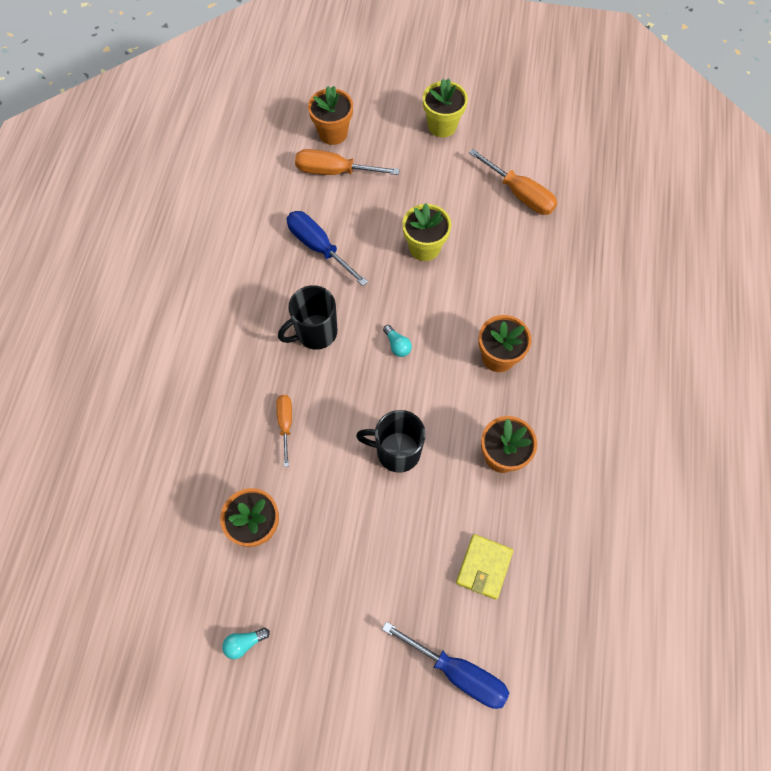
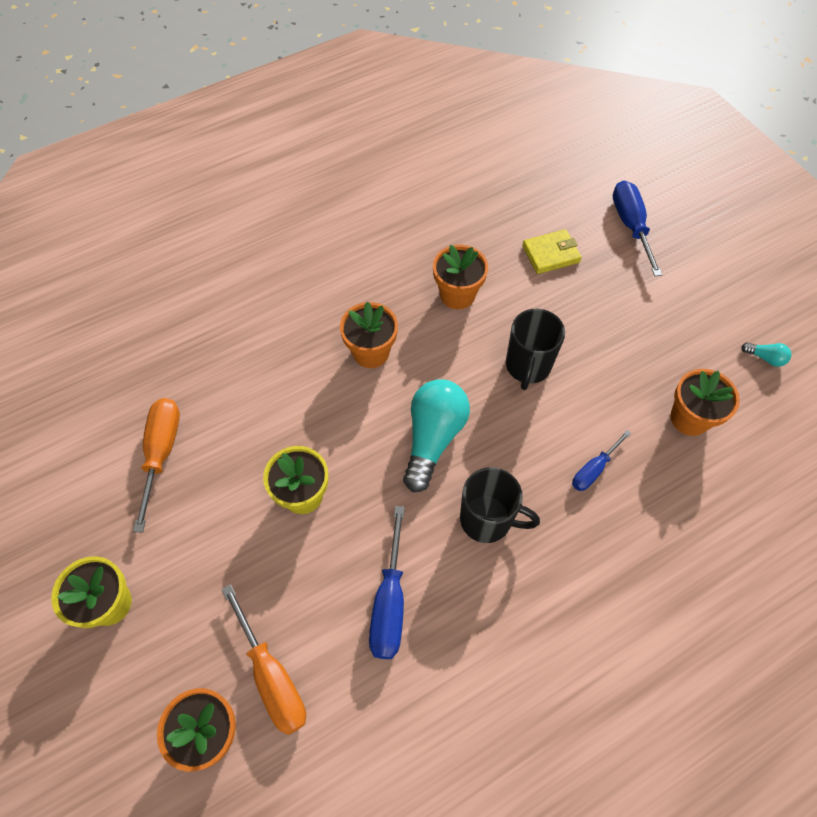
camera: 130 degrees left, 5 degrees down
orange screwdriver [276,395,292,467] -> blue screwdriver [572,430,631,491]
black mug [356,410,426,473] -> black mug turned 45 degrees clockwise [506,309,565,390]
turquoise light bulb [383,325,412,357] -> turquoise light bulb [403,379,470,492], size x2.37

